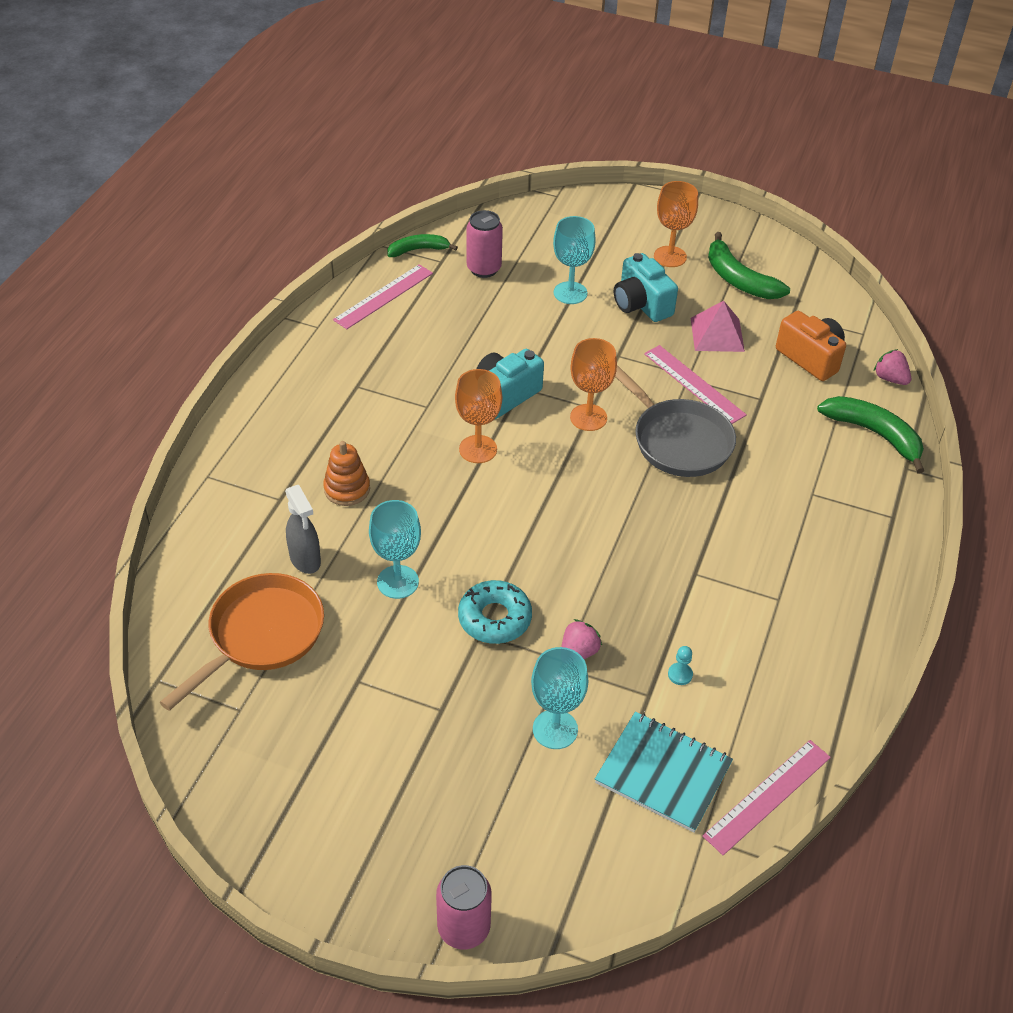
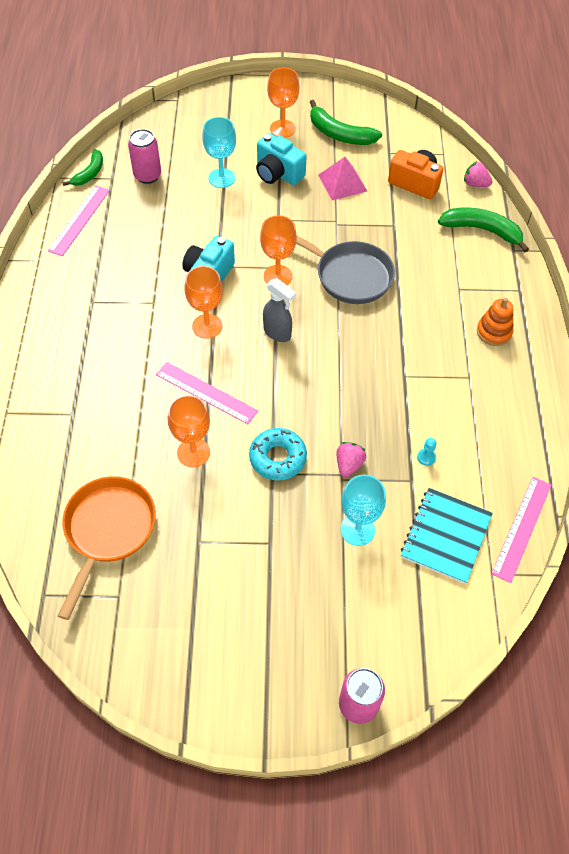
camera: 20 degrees left, 10 degrees up
grey spray bottle [285,485,321,574] -> grey spray bottle moved to [263,278,296,342]
orange stacking toy [323,441,370,506] -> orange stacking toy moved to [477,298,514,346]
turquoise goblet [369,500,421,599] -> orange goblet [168,395,210,467]
green banana [387,234,458,257] -> green banana turned 150 degrees clockwise [63,149,103,186]
turquoise notebook [595,712,733,833] -> turquoise notebook turned 75 degrees counterclockwise [401,488,493,584]
pink ruler [644,345,747,424] -> pink ruler moved to [156,362,258,424]

